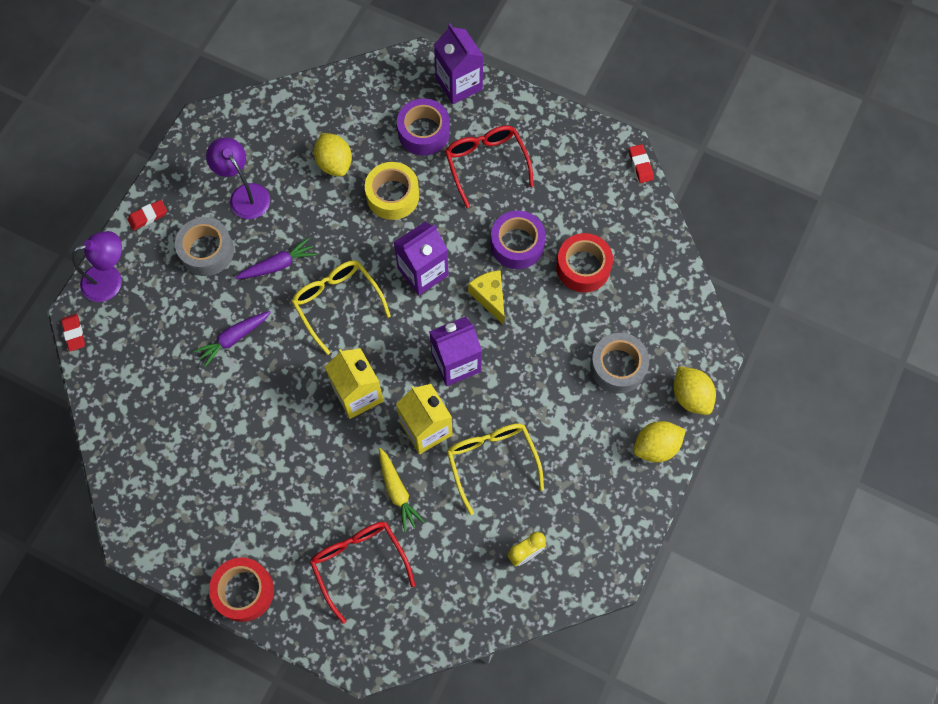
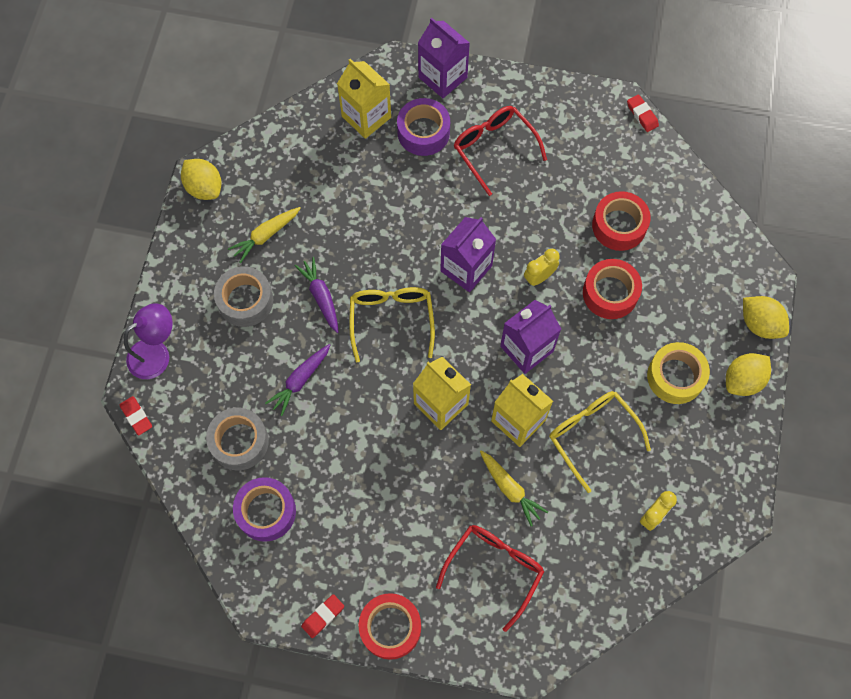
camera: 15 degrees left, 0 degrees up
red eraser [127,200,167,231] -> red eraser moved to [301,594,344,638]
purple lamp [206,137,270,219] -> yellow carrot [228,207,301,263]
purple carrot [235,238,317,279] -> purple carrot turned 75 degrees counterclockwise [295,257,339,333]
yellow glasses [291,260,391,355] -> yellow glasses turned 45 degrees clockwise [349,287,435,362]
red glasses [310,522,415,624] -> red glasses turned 75 degrees clockwise [436,525,544,632]
yellow lemon [314,133,352,177] -> yellow lemon moved to [181,159,221,200]
yellow tape [365,162,419,220] -> yellow tape moved to [647,342,710,404]
yellow cheese [468,270,505,325] -> yellow clock [524,249,560,286]
purple tape [491,210,546,269] -> purple tape moved to [233,477,296,542]
grey tape [590,333,649,394] -> grey tape moved to [206,408,269,470]
none -> yellow carton [337,59,391,139]
none -> red tape [583,259,642,319]

